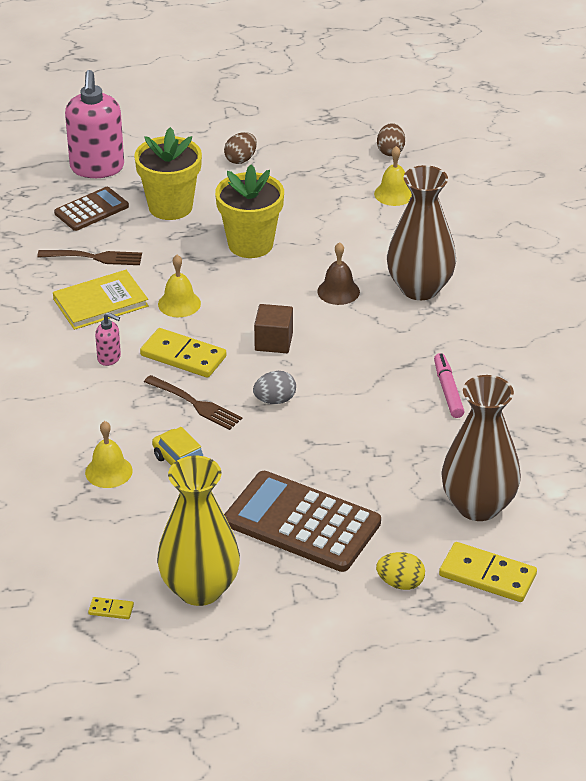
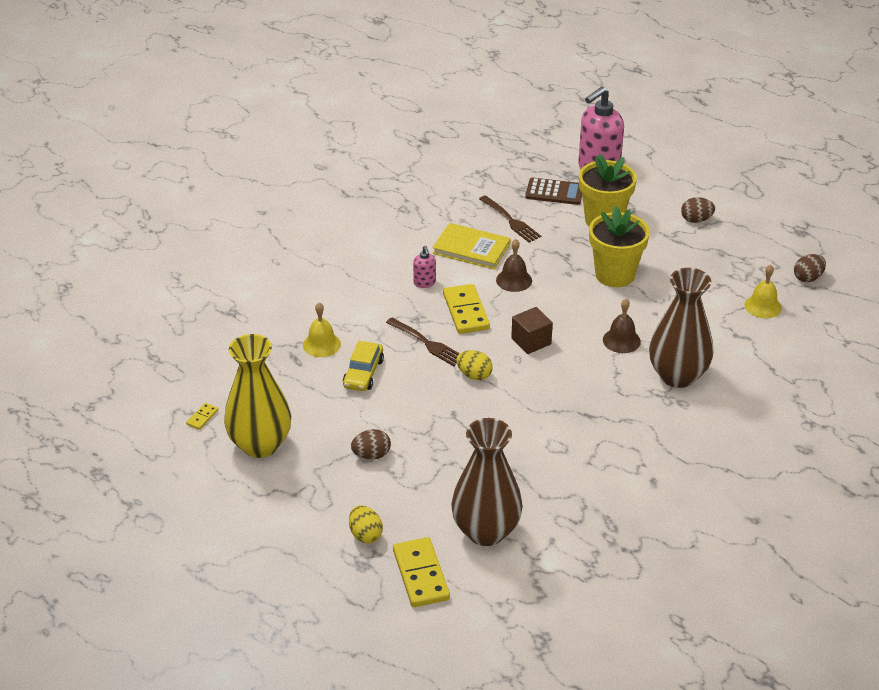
camera: 50 degrees right, 0 degrees up
yellow domino [88,597,134,619] -> yellow domino turned 60 degrees clockwise [186,403,218,430]
brown fork [144,375,242,430] -> brown fork turned 45 degrees counterclockwise [386,318,460,366]
yellow bell [158,255,201,317] -> brown bell [496,239,532,292]
brown calculator [224,471,381,572] -> brown egg [351,429,391,460]
grey egg [253,371,296,404] -> yellow egg [456,350,493,380]
pink marker [434,353,465,418] -> none

